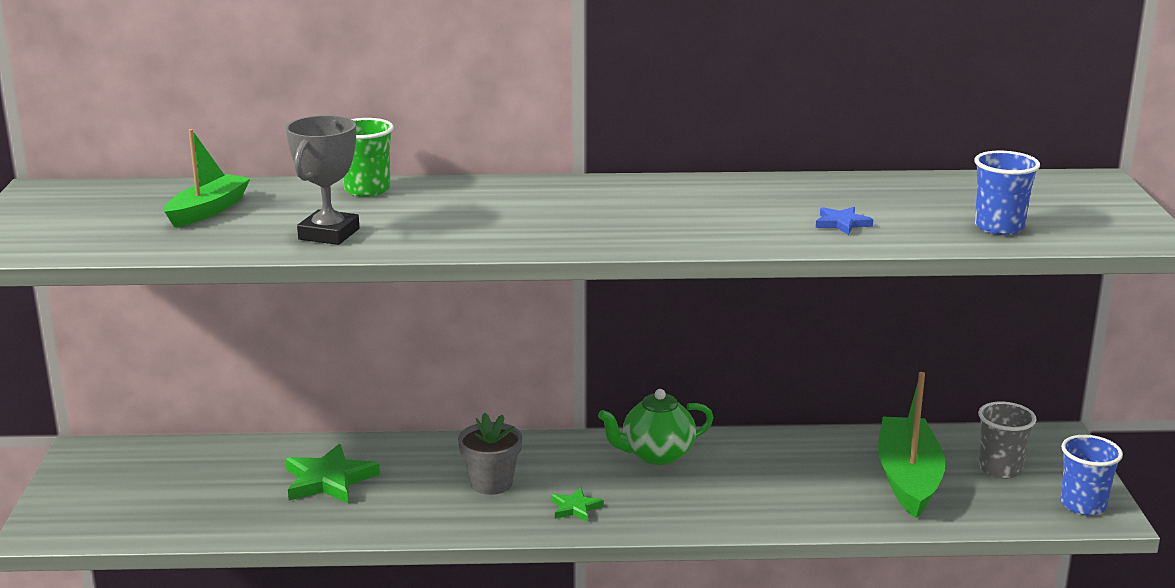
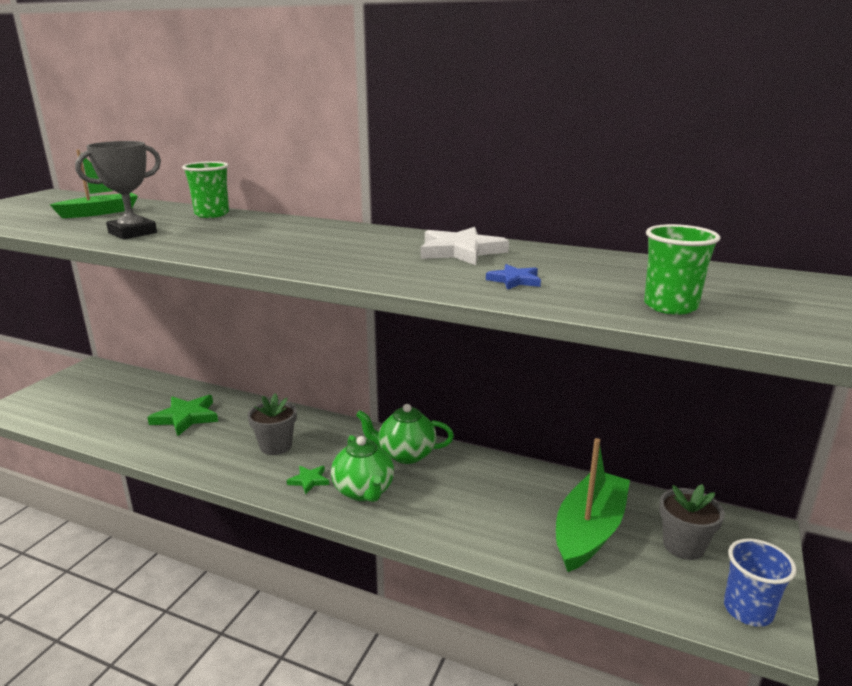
camera: 25 degrees right, 0 degrees up
blue cup [974,151,1040,235] -> green cup [644,224,720,315]
grey cup [978,402,1036,479] -> grey flower pot [659,484,725,560]
none -> green teapot [331,435,394,502]
none -> white star [421,227,509,265]

